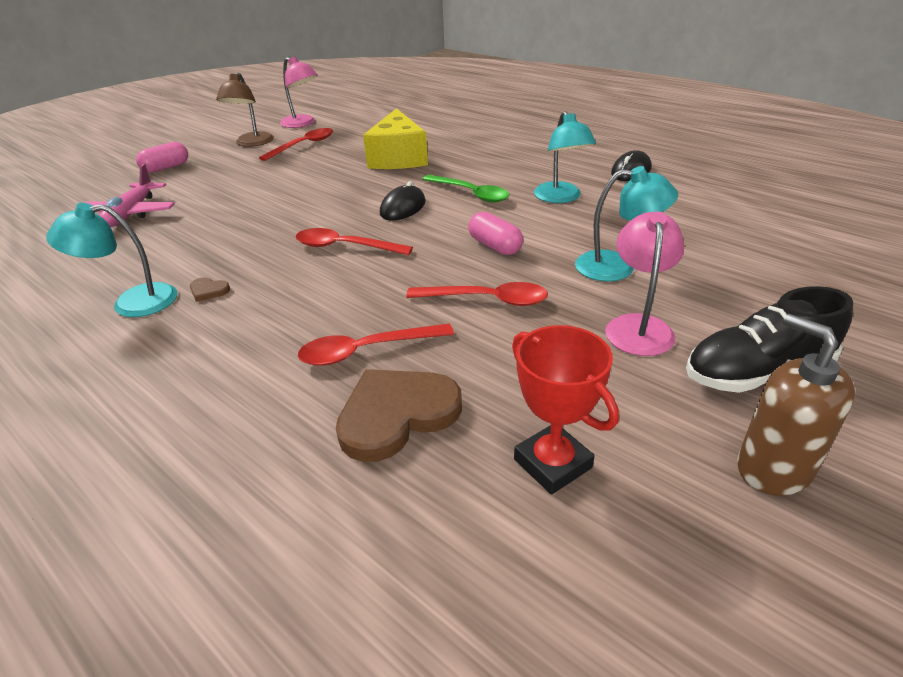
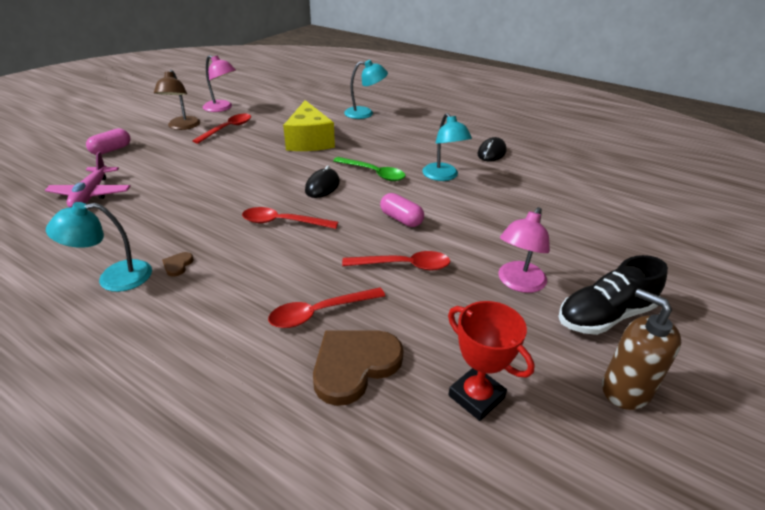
camera: 10 degrees left, 0 degrees up
brown heart [190,277,230,302] -> brown heart turned 90 degrees clockwise [162,252,194,276]
turquoise lamp [575,166,678,281] -> turquoise lamp moved to [344,60,388,119]
pink lamp [605,212,684,356] -> pink lamp turned 150 degrees counterclockwise [498,207,550,293]

